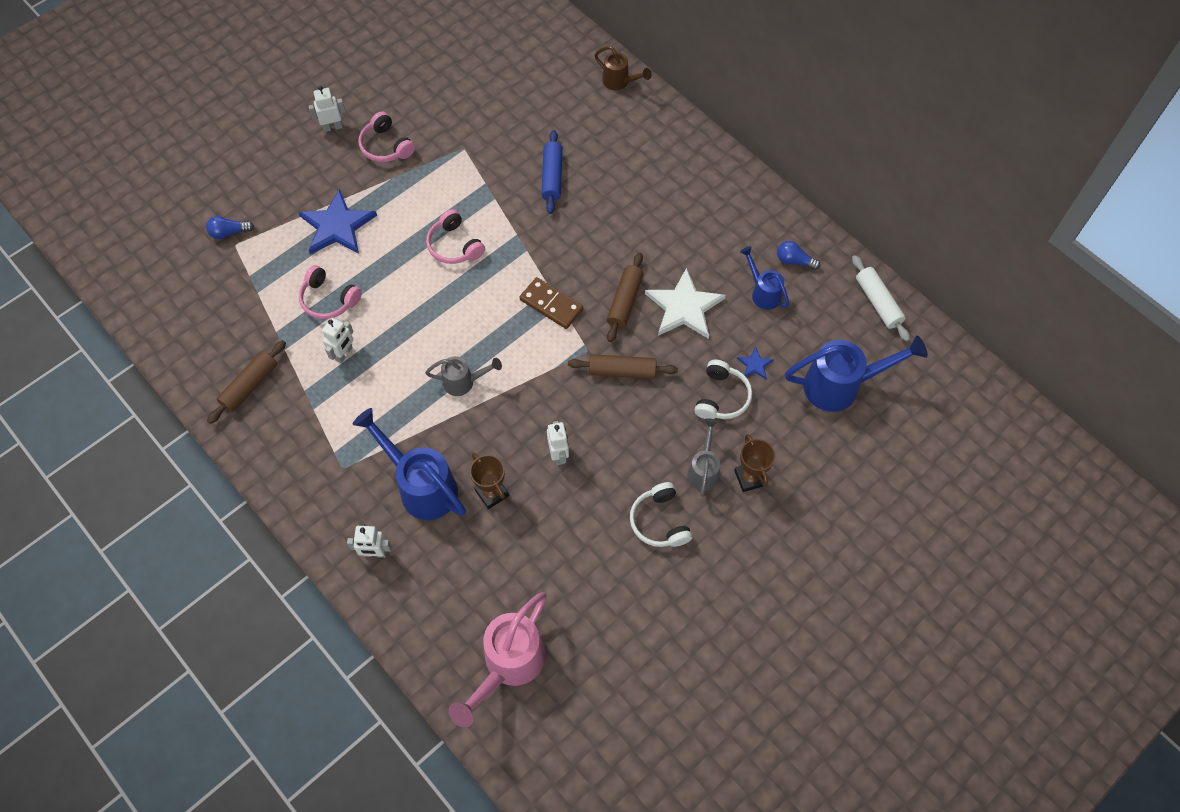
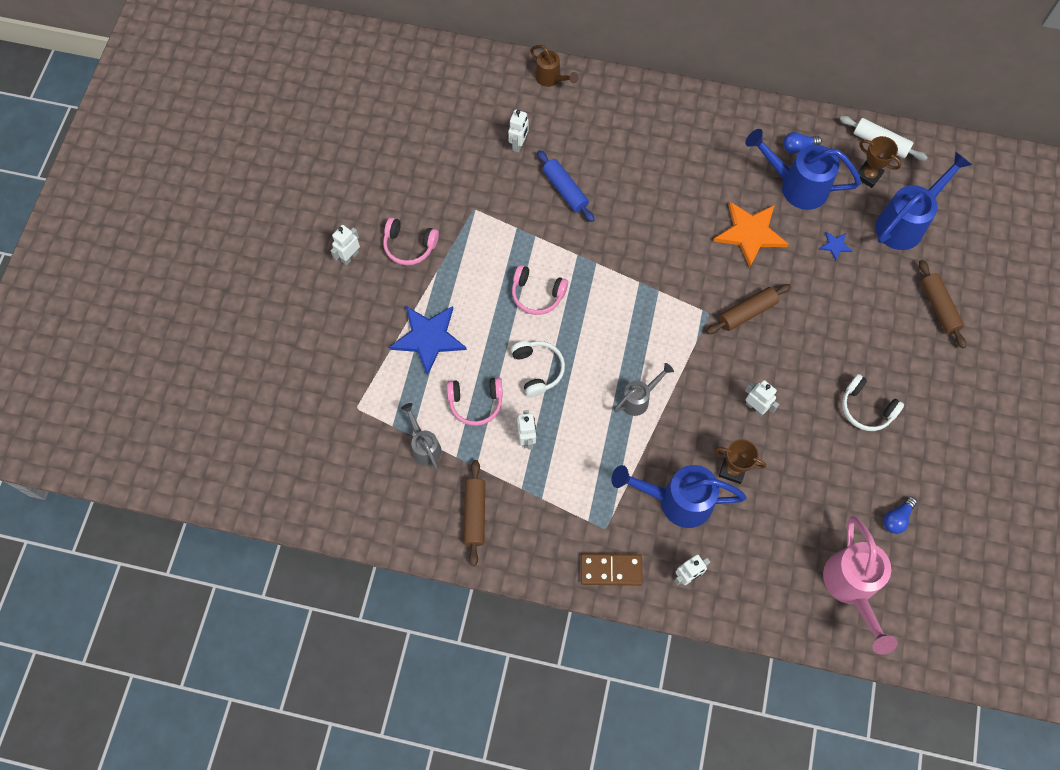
camera: 35 degrees left, 5 degrees up
blue light bulb [206,216,254,239] -> blue light bulb moved to [883,497,917,534]
brown domino [520,277,583,329] -> brown domino moved to [581,554,643,586]
brown watering can [594,46,652,90] -> brown watering can turned 45 degrees clockwise [530,45,578,87]
brown rolling pin [607,253,644,342] -> brown rolling pin moved to [919,260,966,349]
white star [645,268,726,339] -> orange star [713,201,788,268]
grey watering can [687,418,720,497] -> grey watering can moved to [401,403,442,471]
white headphones [694,360,752,419] -> white headphones moved to [511,341,565,397]
brown trophy [734,434,775,492] -> brown trophy moved to [858,136,901,188]
blue watering can [740,246,789,310] -> blue watering can [745,129,861,210], size x1.79
none -> white robot [508,110,529,153]

